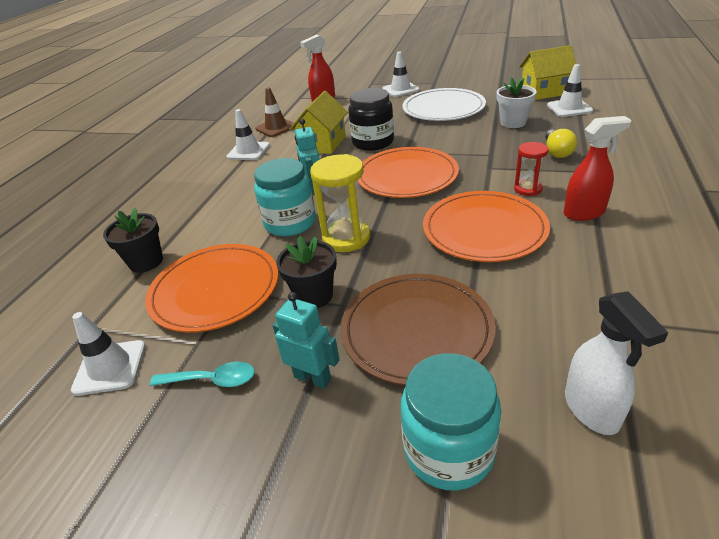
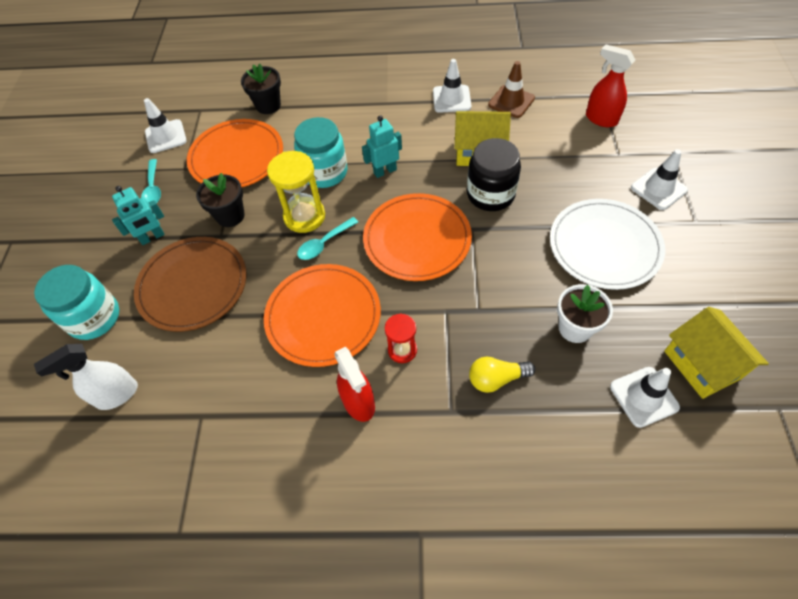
camera: 75 degrees right, 20 degrees up
turquoise robot [273,292,340,389] -> turquoise robot turned 45 degrees clockwise [112,186,165,245]
none -> turquoise spoon [297,217,358,260]

